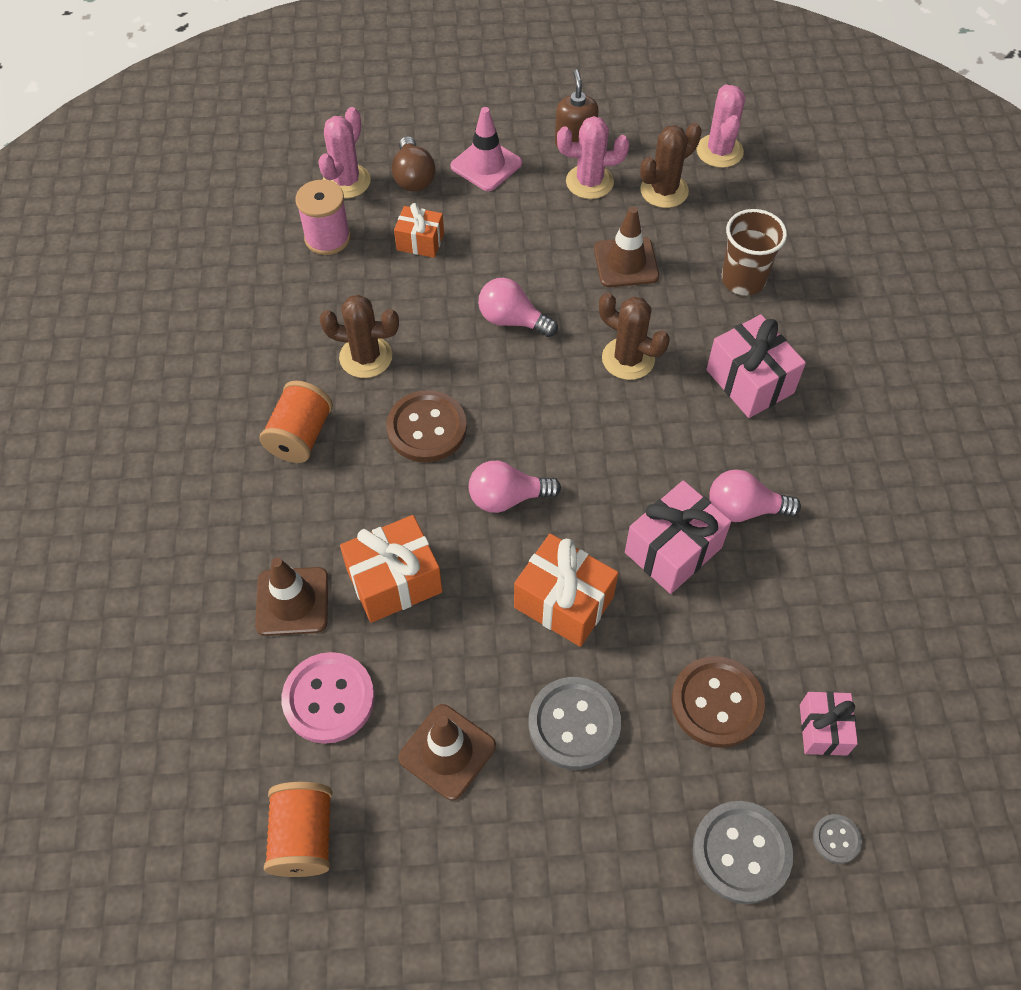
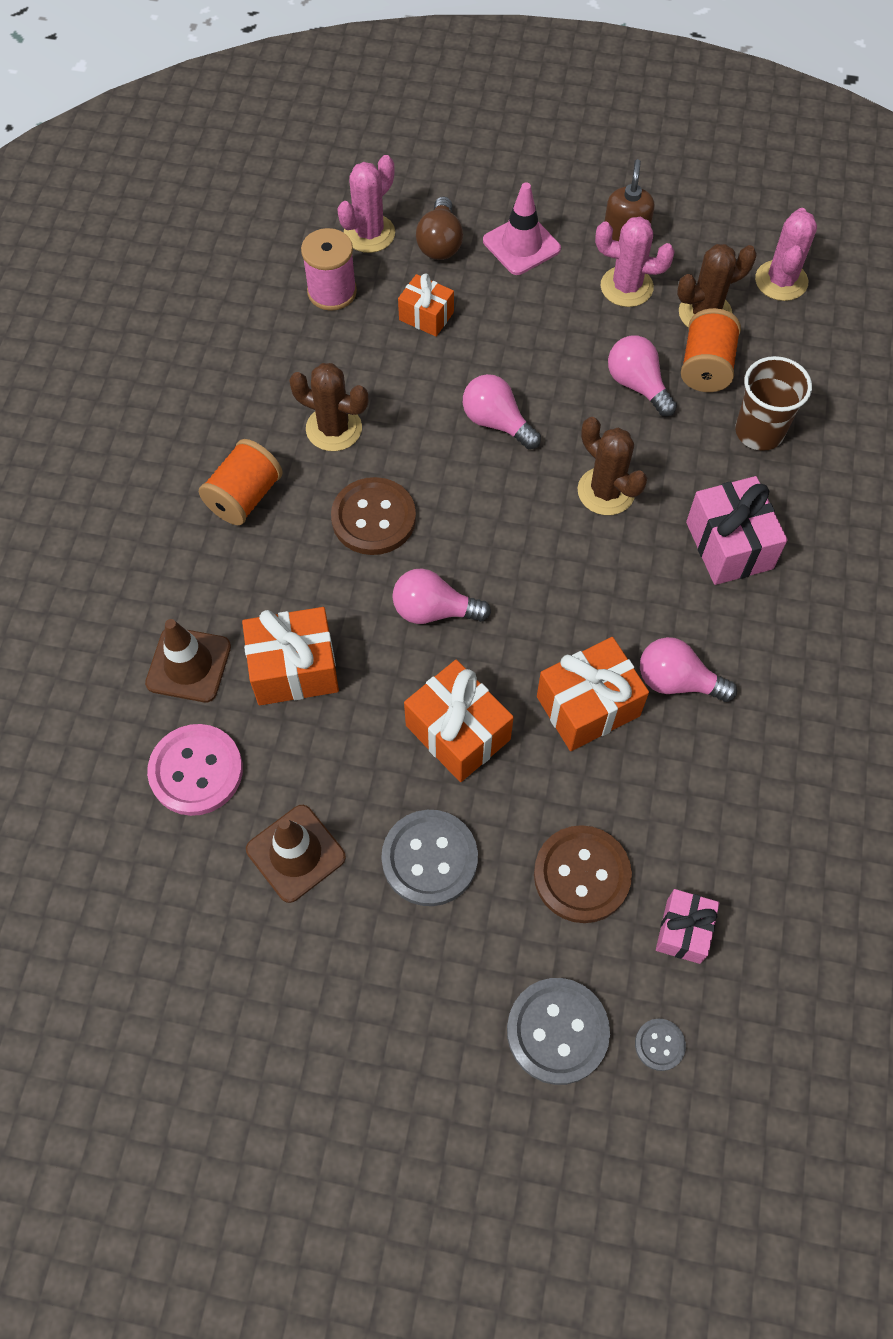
camera: 15 degrees right, 5 degrees up
orange spool [264,782,332,877] -> orange spool moved to [681,308,741,392]
brown traffic cone [594,207,659,287] -> pink light bulb [608,336,677,417]
pink gift [625,480,731,594] -> orange gift [537,637,649,751]

